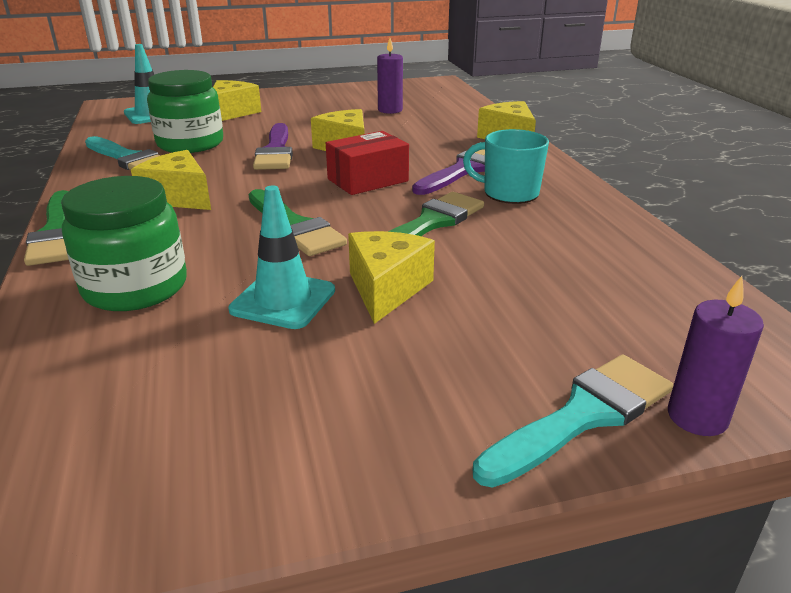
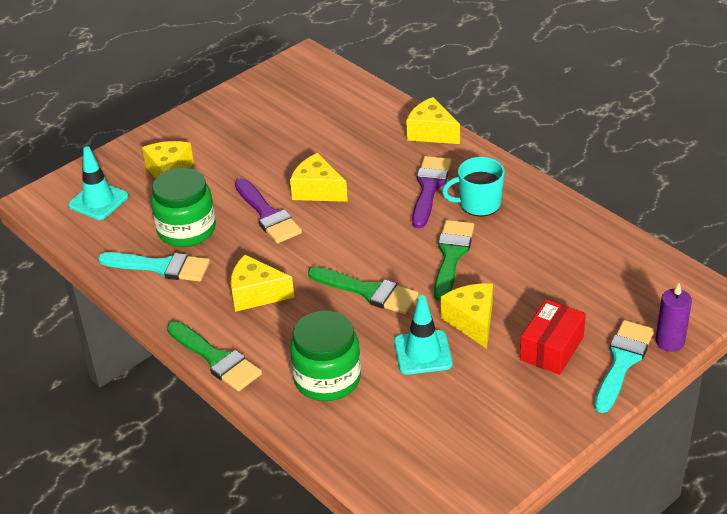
camera: 25 degrees left, 10 degrees up
red box [326,131,409,195] -> red box moved to [520,299,586,375]
purple candle [377,38,403,114] -> none

